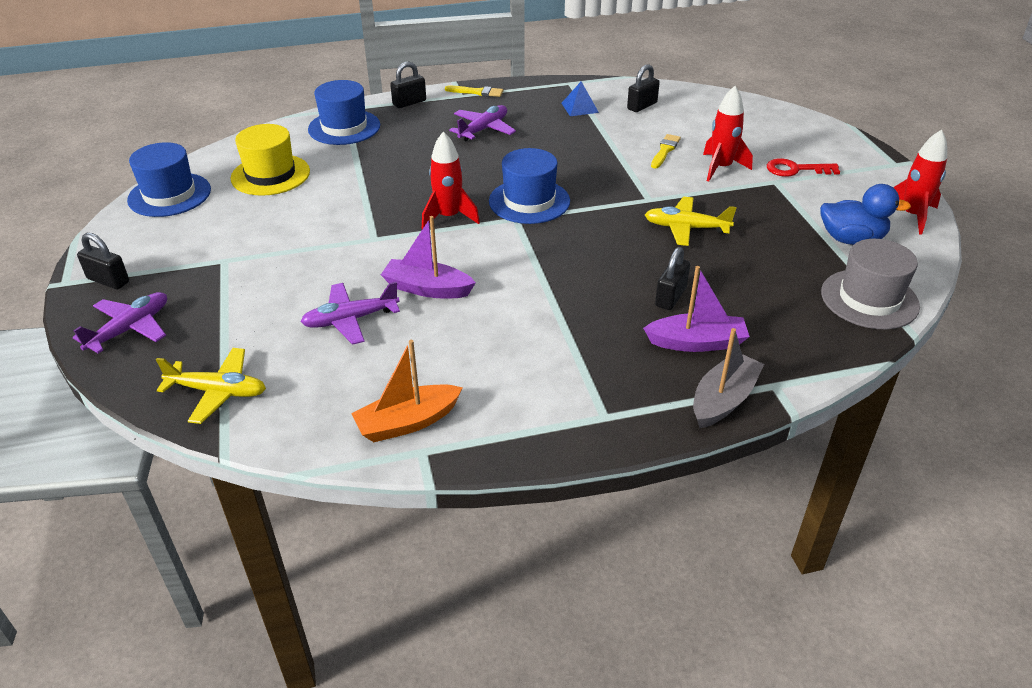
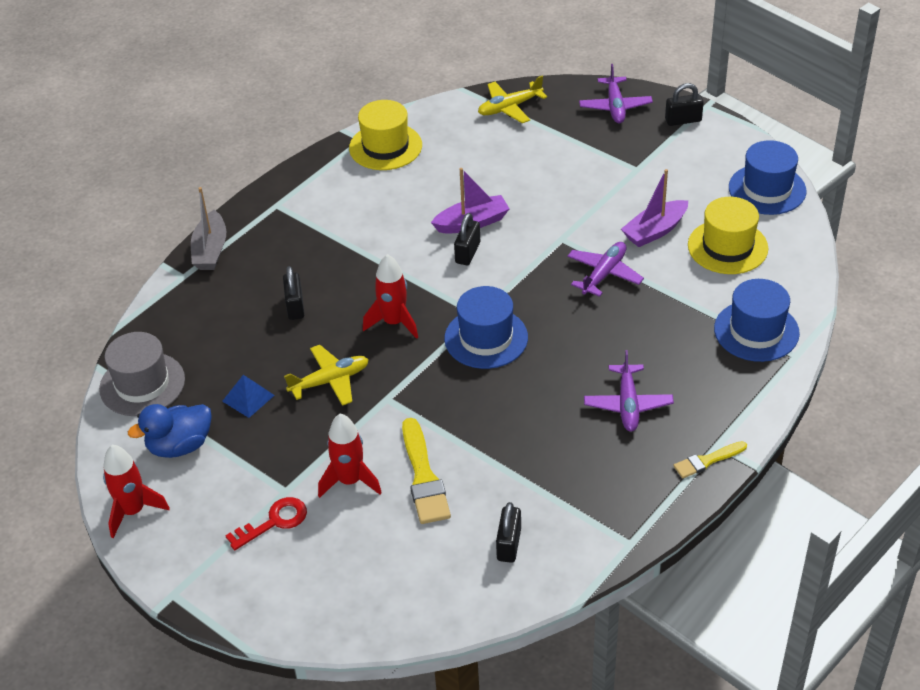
camera: 145 degrees right, 5 degrees up
purple plane [301,281,400,345] -> purple plane moved to [567,242,644,297]
orange boat [351,340,463,442] -> yellow hat [349,100,422,170]
black padlock [390,62,426,108] -> black padlock moved to [454,213,480,265]
red rocket [422,132,480,229] -> red rocket moved to [363,254,418,339]
blue pyramid [562,81,599,116] -> blue pyramid moved to [222,375,275,418]
purple boat [643,266,750,352] -> purple boat moved to [621,169,688,247]
yellow brush [651,134,681,168] -> yellow brush [402,418,451,524], size x1.68

